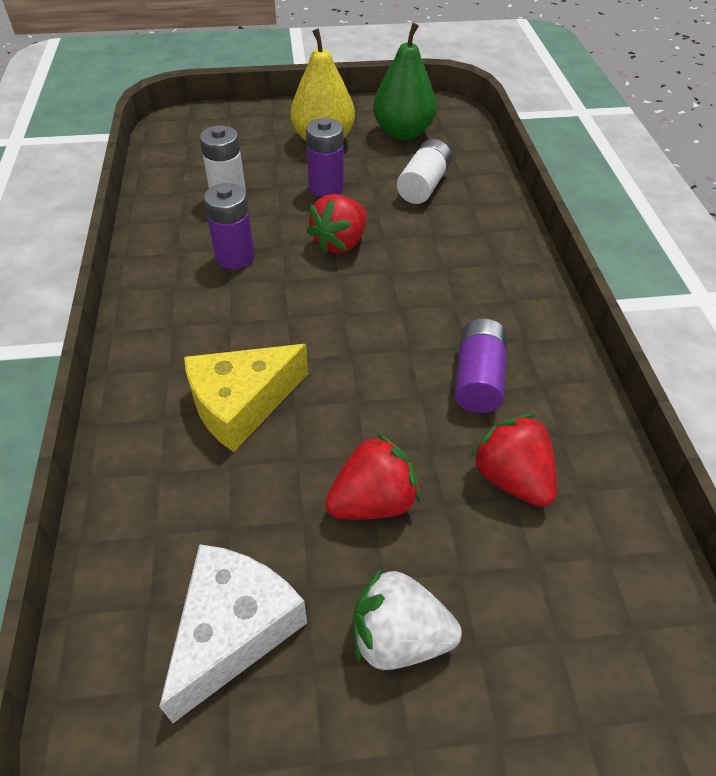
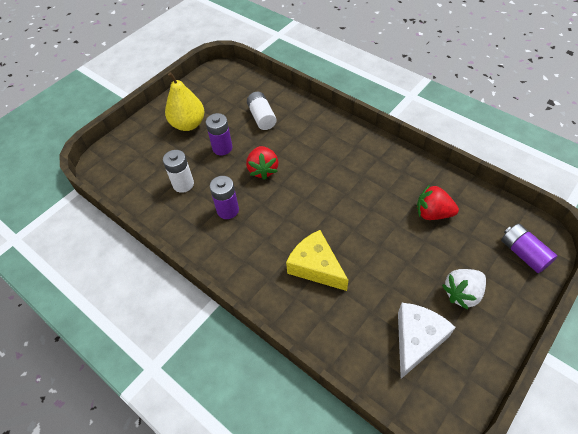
camera: 40 degrees left, 5 degrees up
white cheese [159,544,307,723] -> white cheese turned 45 degrees clockwise [398,303,456,379]
yellow cheese [184,344,308,452] -> yellow cheese turned 120 degrees clockwise [286,230,348,291]
red strawberry [325,433,420,520] -> none
green pear [373,23,437,140] -> none
purple battery [454,318,507,413] -> purple battery moved to [501,224,557,273]

